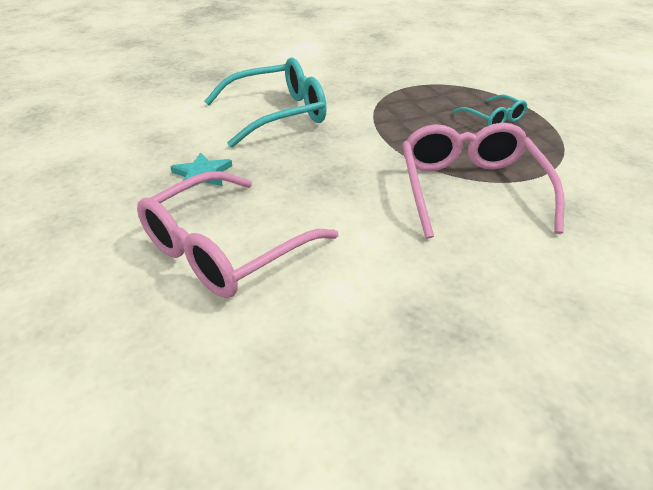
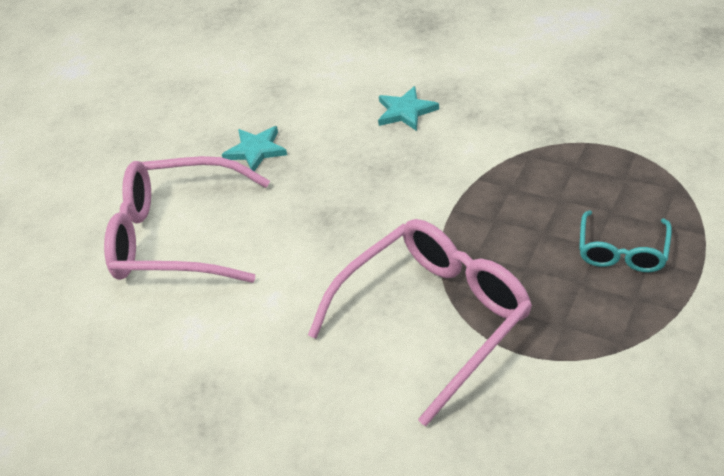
camera: 55 degrees right, 5 degrees up
turquoise glasses [204,57,327,148] -> turquoise star [378,86,439,131]

